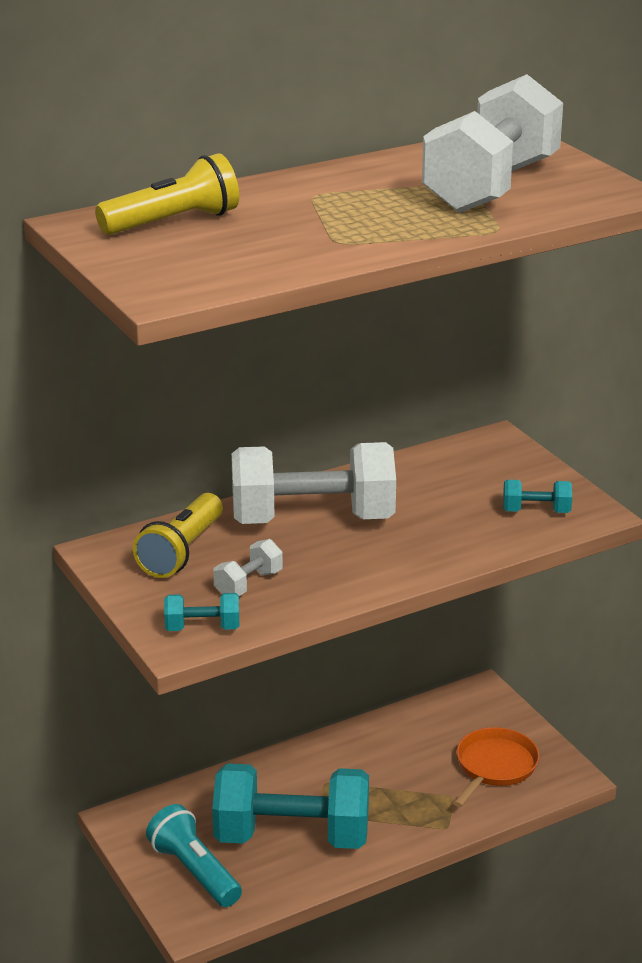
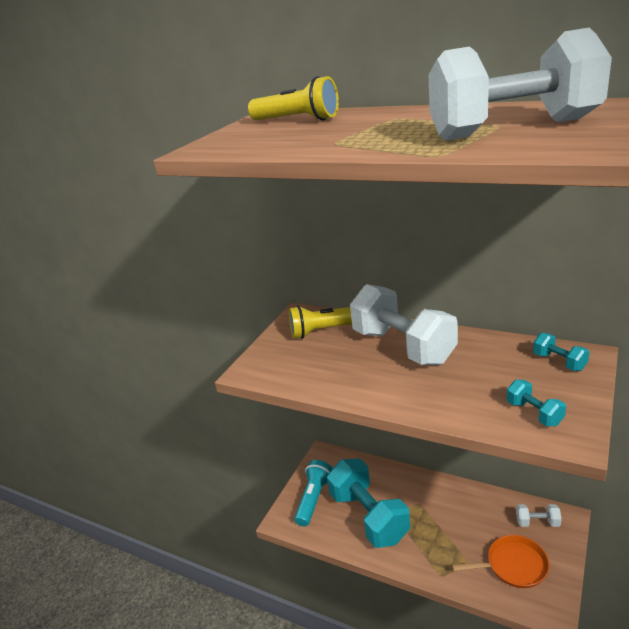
camera: 60 degrees right, 0 degrees up
turquoise dumbbell [164,593,239,631] -> turquoise dumbbell moved to [533,333,589,371]
white dumbbell [213,539,283,596] -> white dumbbell moved to [516,504,562,527]

